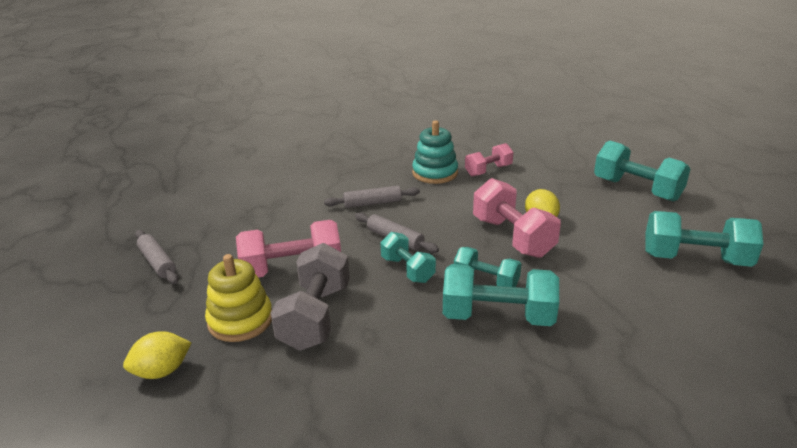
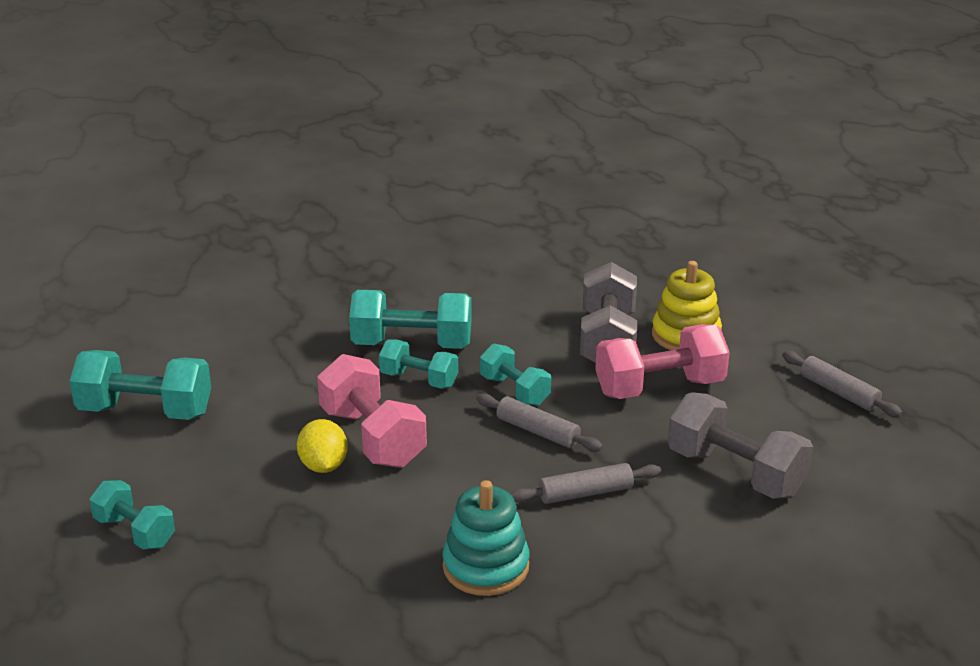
camera: 175 degrees right, 0 degrees up
yellow lemon [123,331,192,379] -> none
pink dumbbell [465,143,514,177] -> none
turquoise dumbbell [594,141,691,201] -> turquoise dumbbell [89,480,175,550], size x0.61
none -> grey dumbbell [668,392,813,499]

